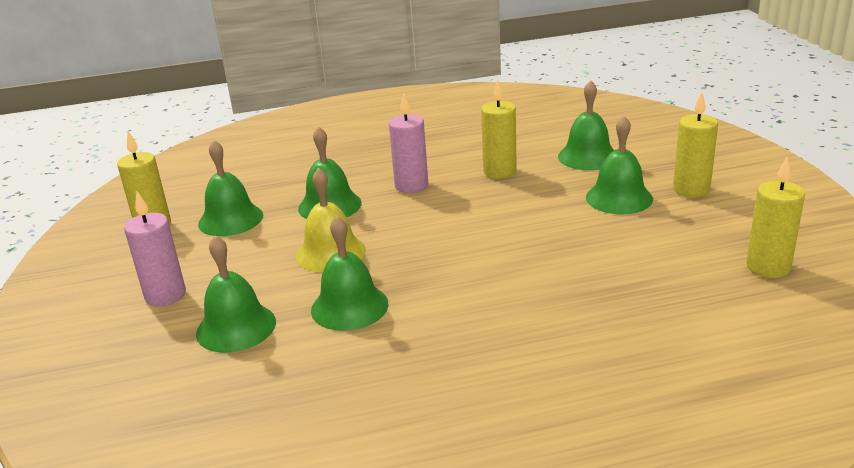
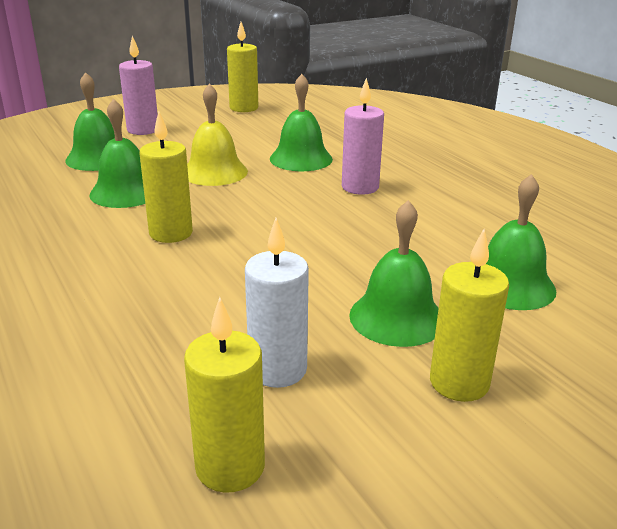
camera: 70 degrees right, 0 degrees up
green bell [198,140,263,236] -> none
yellow candle [481,80,517,179] -> yellow candle moved to [139,112,193,243]
none -> white candle [245,218,309,388]

